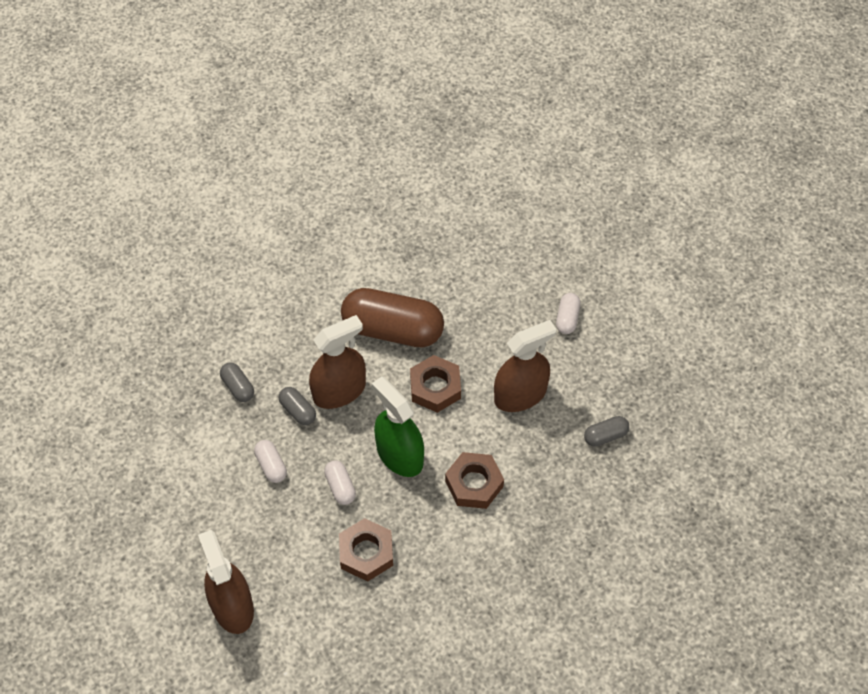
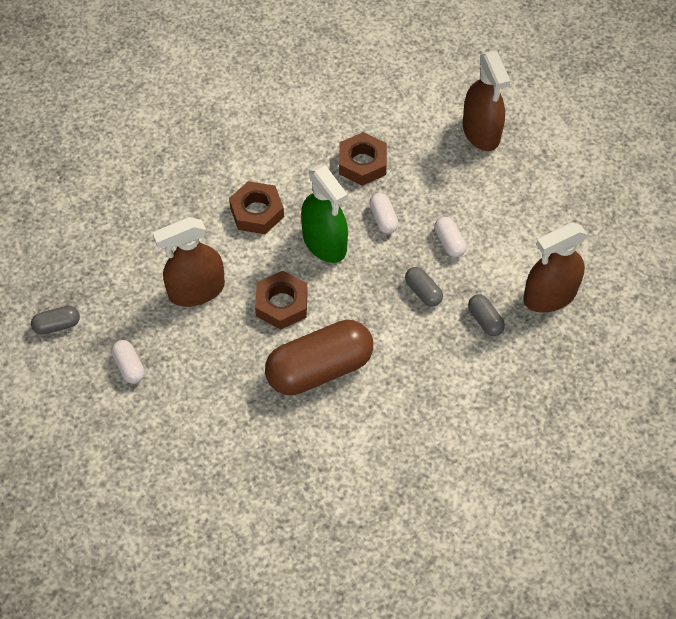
camera: 175 degrees left, 0 degrees up
brown spray bottle [309,315,366,409] -> brown spray bottle moved to [523,222,588,313]
brown capsule [341,288,444,348] -> brown capsule turned 45 degrees counterclockwise [265,320,373,395]
white capsule [556,293,581,334] -> white capsule turned 45 degrees counterclockwise [111,340,145,384]
grey capsule [584,416,629,447] -> grey capsule moved to [31,306,80,335]

